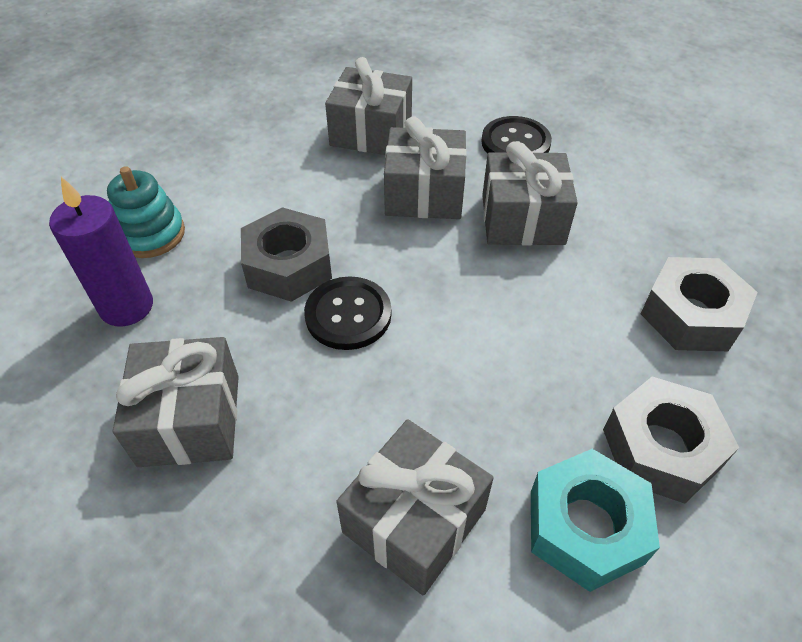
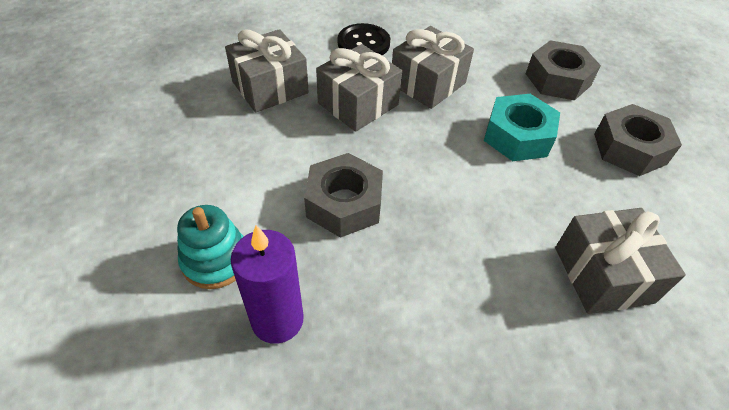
camera: 50 degrees left, 0 degrees up
grey gift [113,337,239,467] -> none
black button [304,276,392,350] -> none
turquoise nut [531,449,660,592] -> turquoise nut moved to [484,94,560,161]

